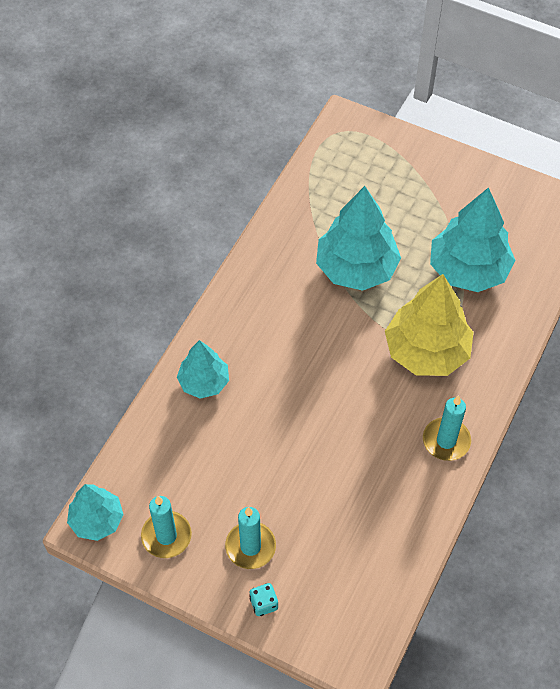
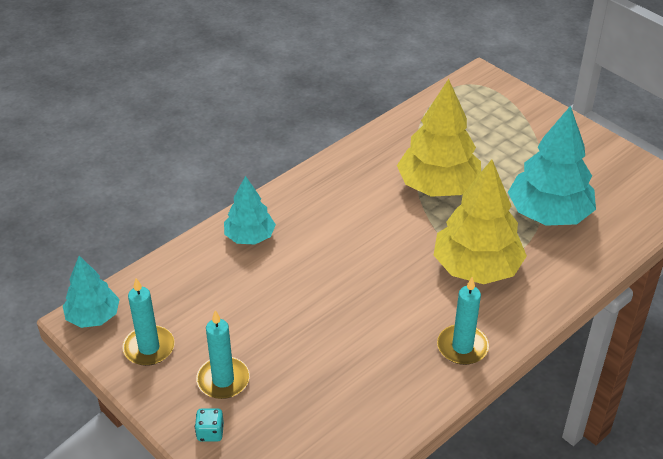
camera: 20 degrees right, 15 degrees down
turquoise tree [316,186,401,291] -> yellow tree [397,79,481,197]

